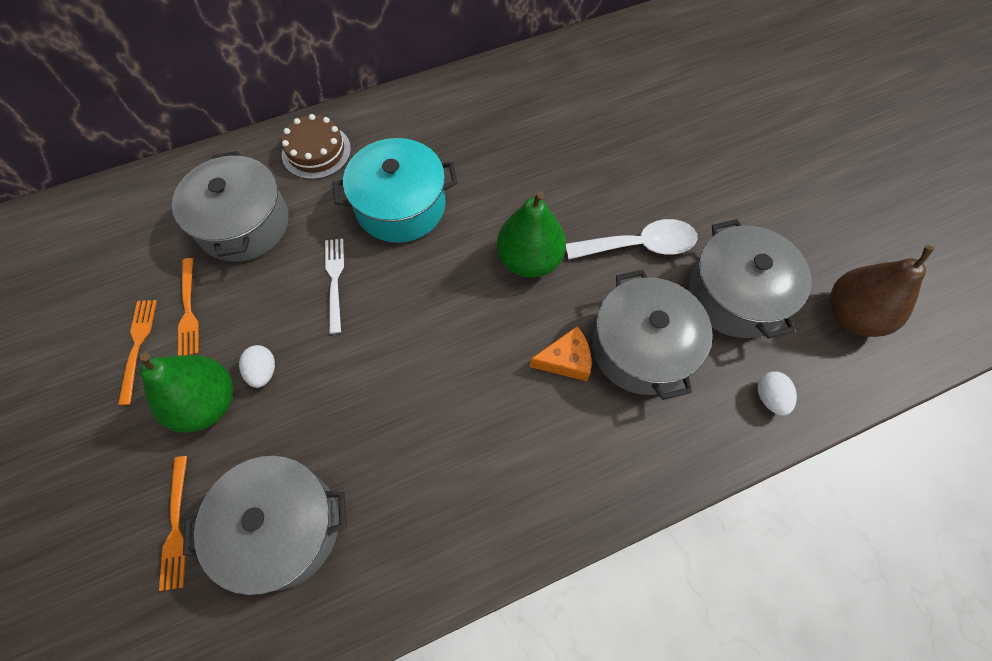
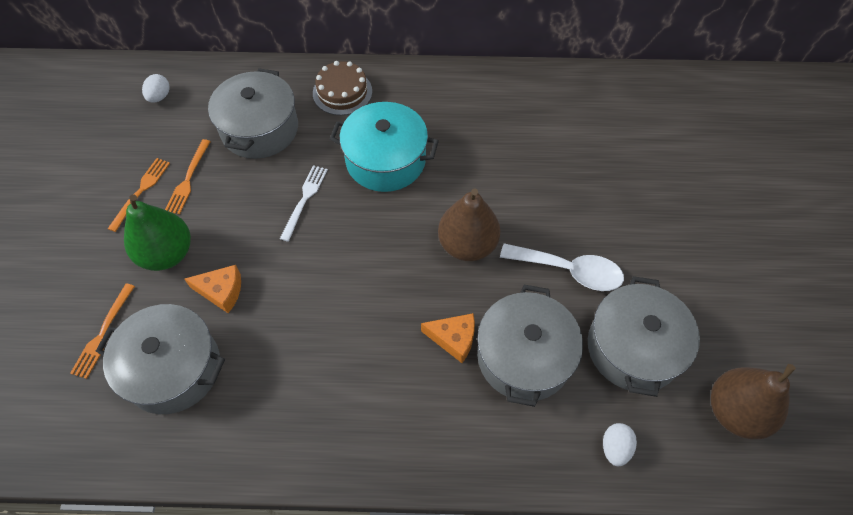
camera: 25 degrees right, 5 degrees down
white egg [239,345,275,388] -> white egg moved to [142,74,170,103]
green pear [497,192,566,278] -> brown pear [438,188,501,261]
none -> orange cheese [184,265,241,313]

